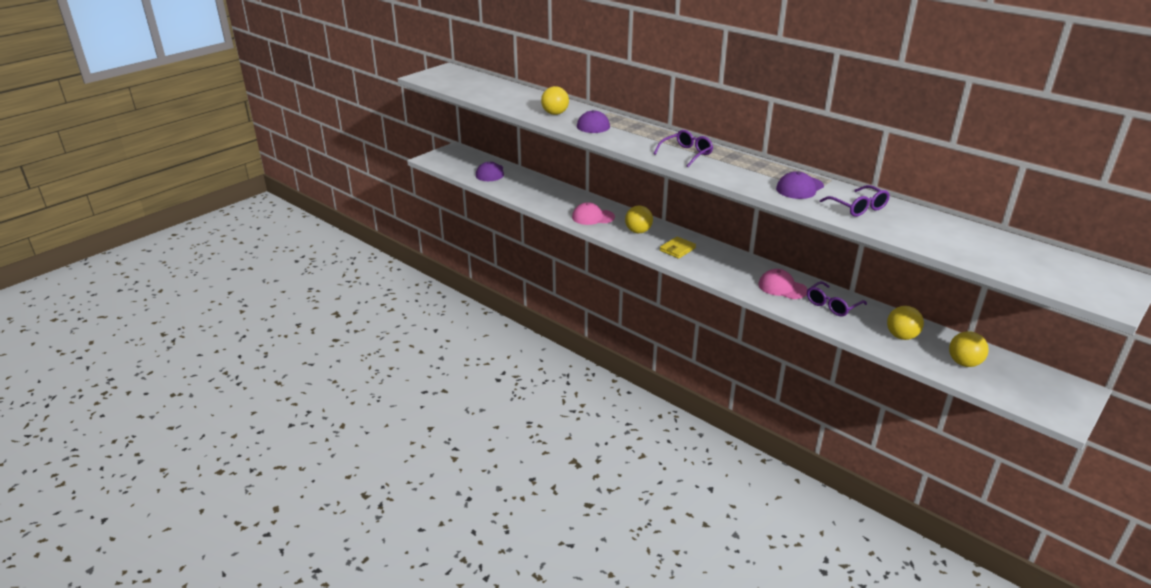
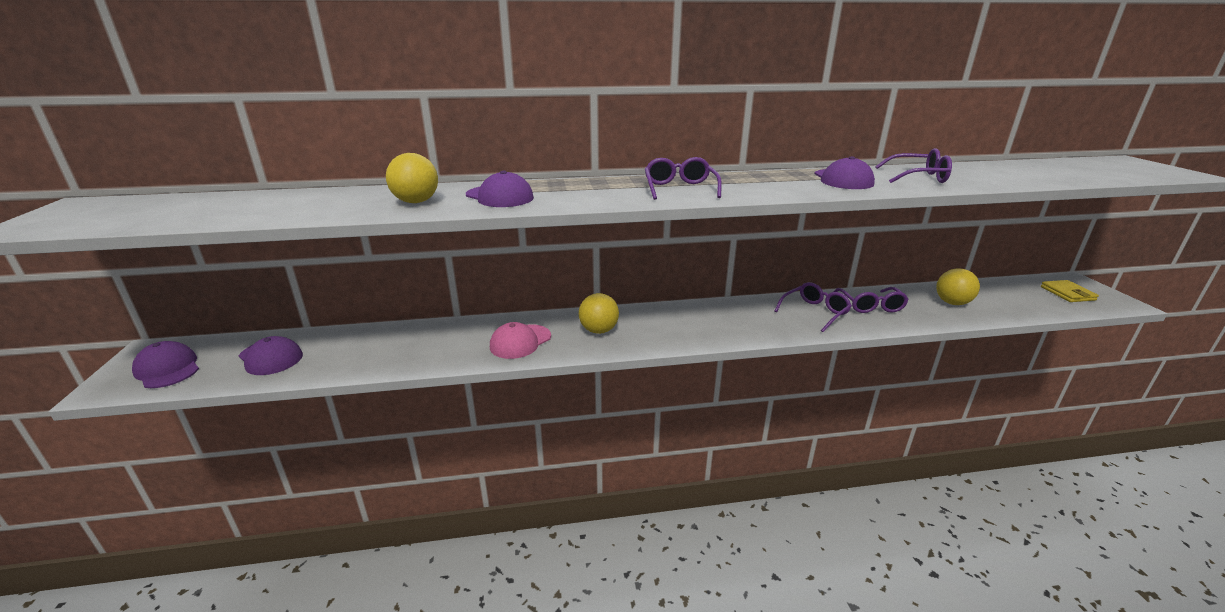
camera: 50 degrees left, 5 degrees down
yellow wallet [660,236,696,259] -> yellow wallet moved to [1041,280,1099,302]
pink cap [758,269,807,299] -> purple glasses [775,282,852,332]
yellow ball [949,331,989,367] -> none
none -> purple cap [132,341,199,388]

